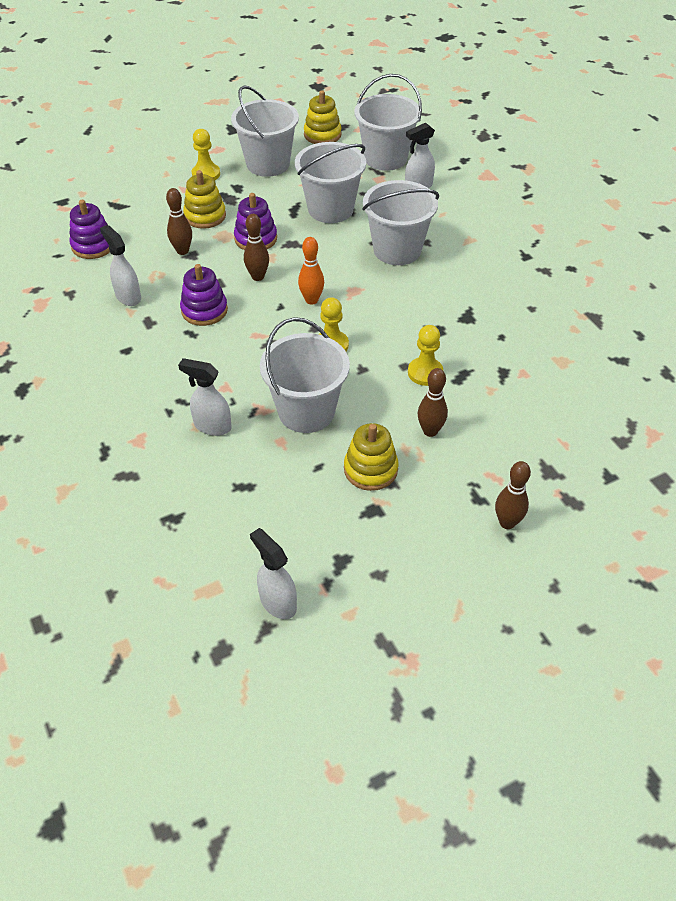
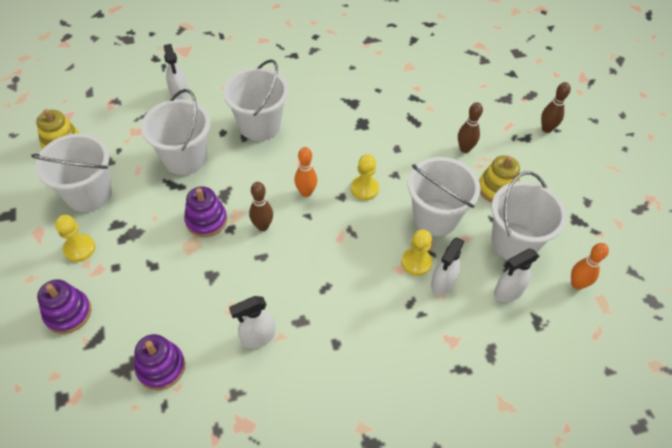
camera: 80 degrees left, 5 degrees up
brown bowling pin [166,188,192,255] -> none
purple stacking toy [180,264,228,326] -> purple stacking toy moved to [37,279,91,334]
yellow stacking toy [183,170,226,229] -> none
white spray bottle [250,528,297,619] -> white spray bottle moved to [494,249,539,302]
white bucket [354,74,422,171] -> white bucket moved to [491,171,567,260]
yellow pawn [408,325,443,386] -> yellow pawn moved to [401,229,432,276]
none -> orange bowling pin [571,243,609,290]

